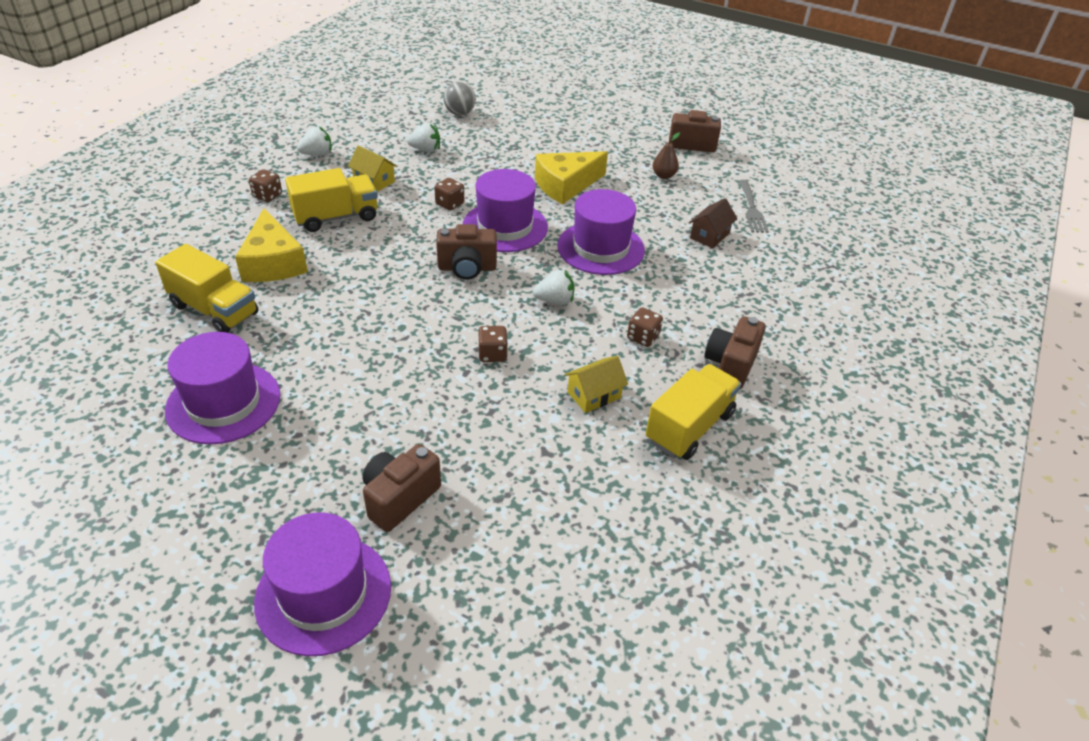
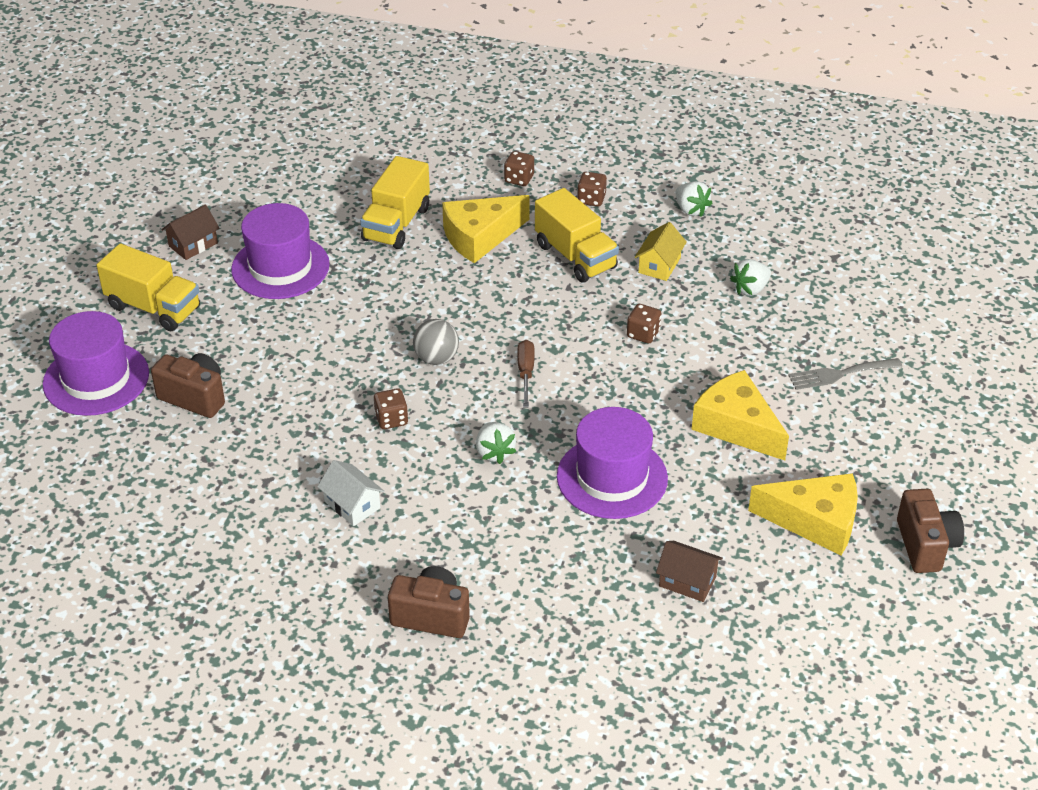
camera: 80 degrees right, 0 degrees up
white strawberry [407,123,440,152] -> white strawberry turned 60 degrees clockwise [730,259,771,296]
brown camera [436,224,497,280] -> brown screwdriver [517,340,535,407]
grey ball [443,82,476,116] -> grey ball moved to [413,319,459,365]
purple hat [463,169,548,252] -> none
yellow house [564,356,628,413] -> white house [317,460,384,526]
brown dice [627,307,663,347] -> brown dice moved to [504,151,534,186]
yellow truck [646,364,741,460] -> yellow truck moved to [97,243,200,331]
brown pear [653,132,680,179] -> yellow cheese [748,473,858,555]
grey fork [738,180,769,233] -> grey fork moved to [788,358,902,390]
none -> brown house [162,205,220,260]

